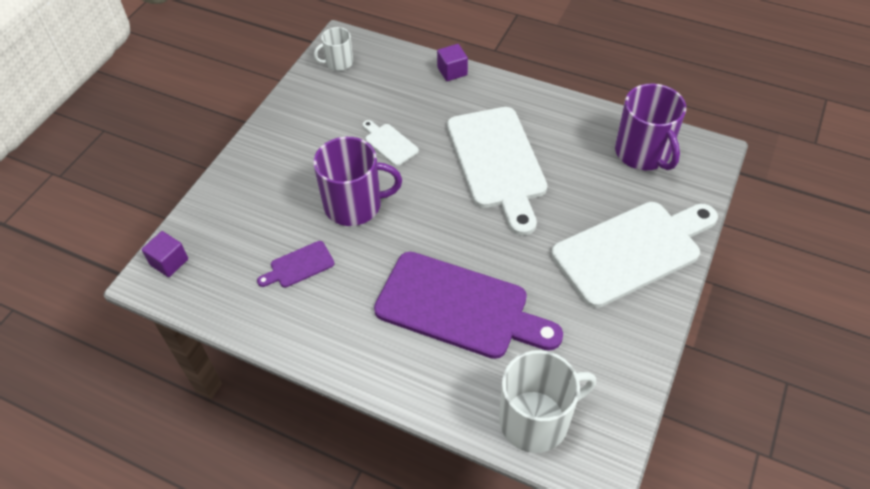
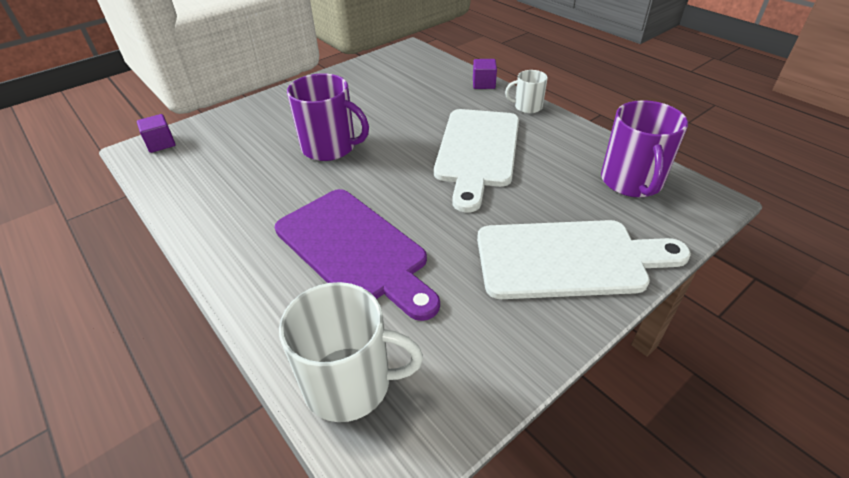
camera: 25 degrees right, 10 degrees down
purple cutting board [257,241,335,288] -> none
white mug [314,27,353,71] -> white mug moved to [505,70,548,114]
white cutting board [363,120,419,166] -> none

